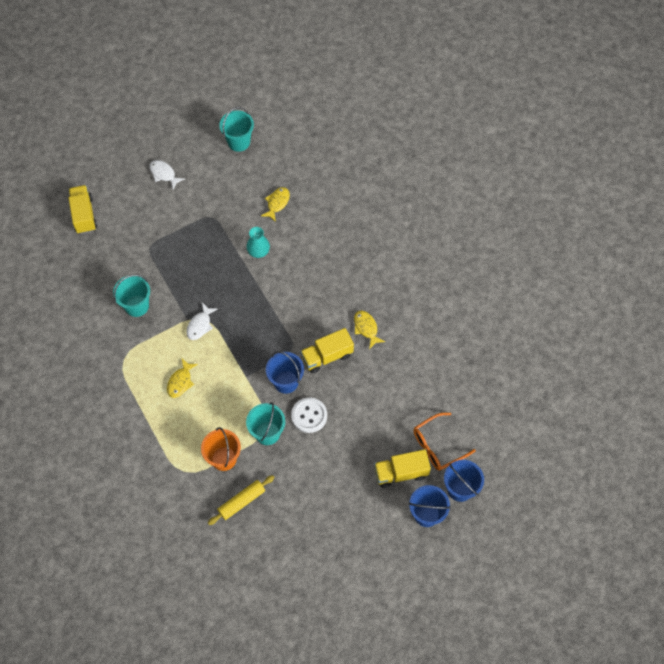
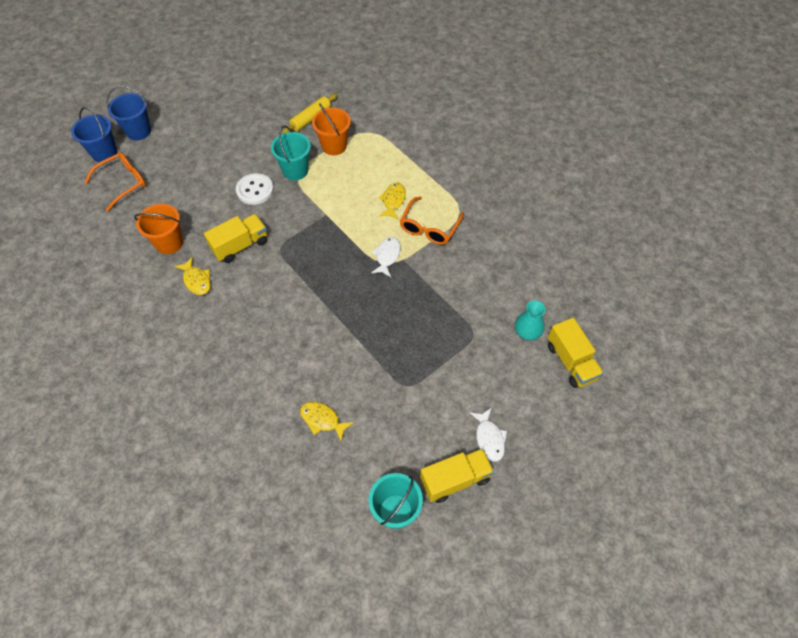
camera: 170 degrees right, 5 degrees down
turquoise bucket [113,274,150,317] -> none
white fish [149,160,185,189] -> white fish turned 45 degrees clockwise [469,408,507,461]
turquoise vase [247,227,270,258] -> turquoise vase moved to [515,301,546,340]
yellow fish [261,187,290,222] -> yellow fish turned 105 degrees clockwise [300,402,354,442]
blue bucket [266,351,304,394] -> none
yellow truck [374,449,431,488] -> yellow truck moved to [420,448,494,503]
none -> orange bucket [134,204,183,254]
none -> orange glasses [400,197,464,245]

